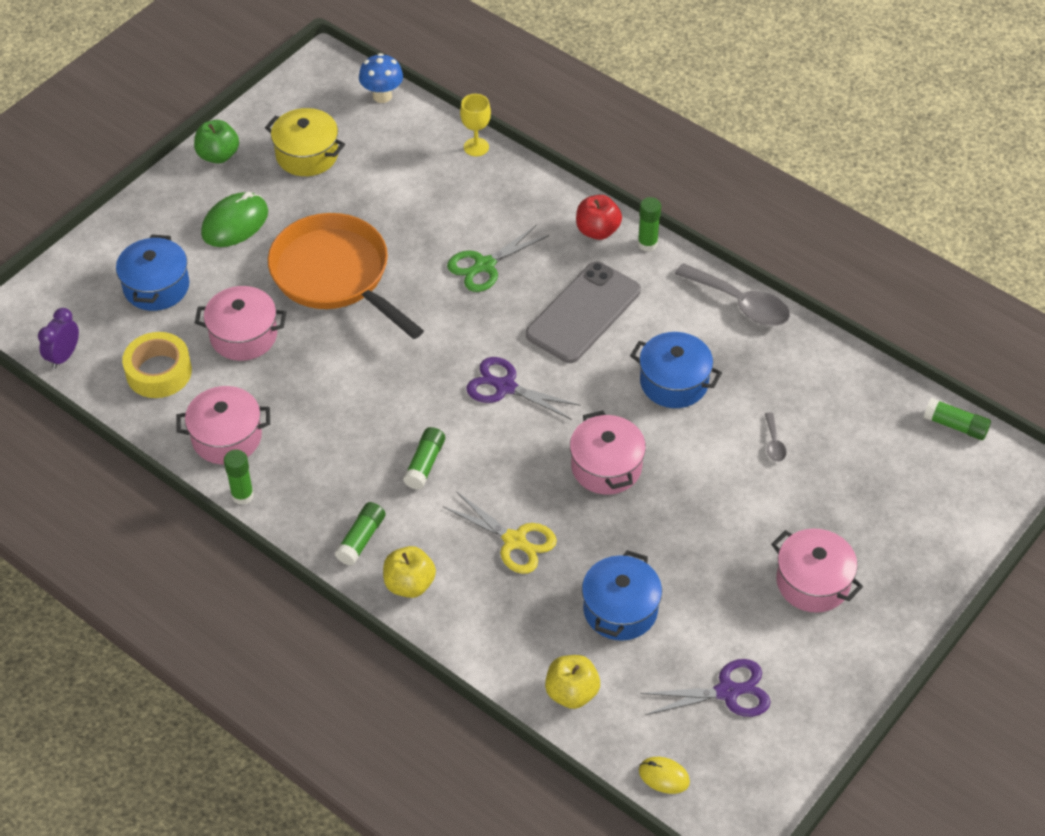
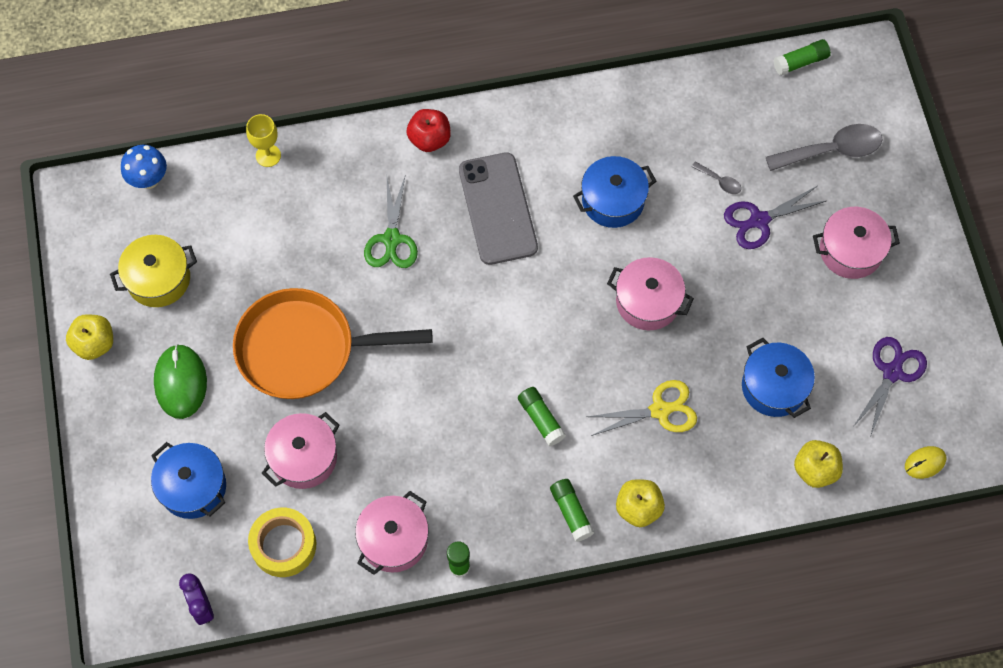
camera: 50 degrees left, 15 degrees up
green apple [194,120,239,164] -> yellow apple [66,314,113,360]
purple scissors [466,357,581,420] -> purple scissors moved to [724,186,826,249]
green glue stick [638,197,661,252] -> none
grey spoon [675,263,790,326] -> grey spoon moved to [766,124,882,171]

